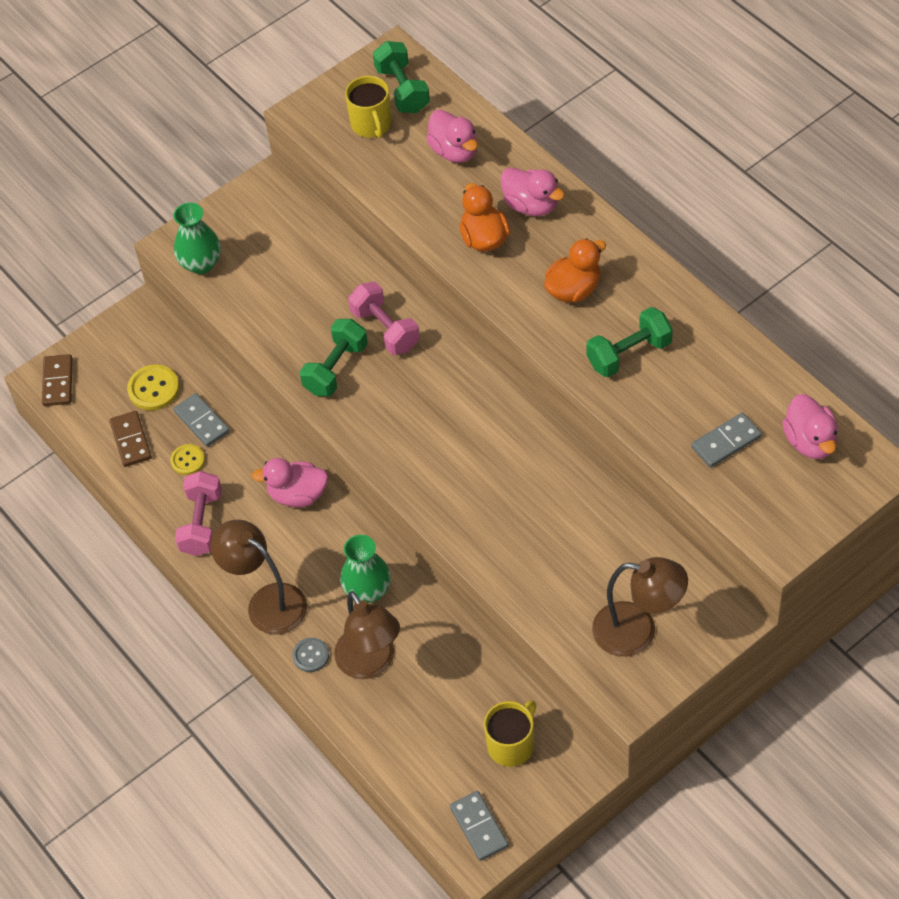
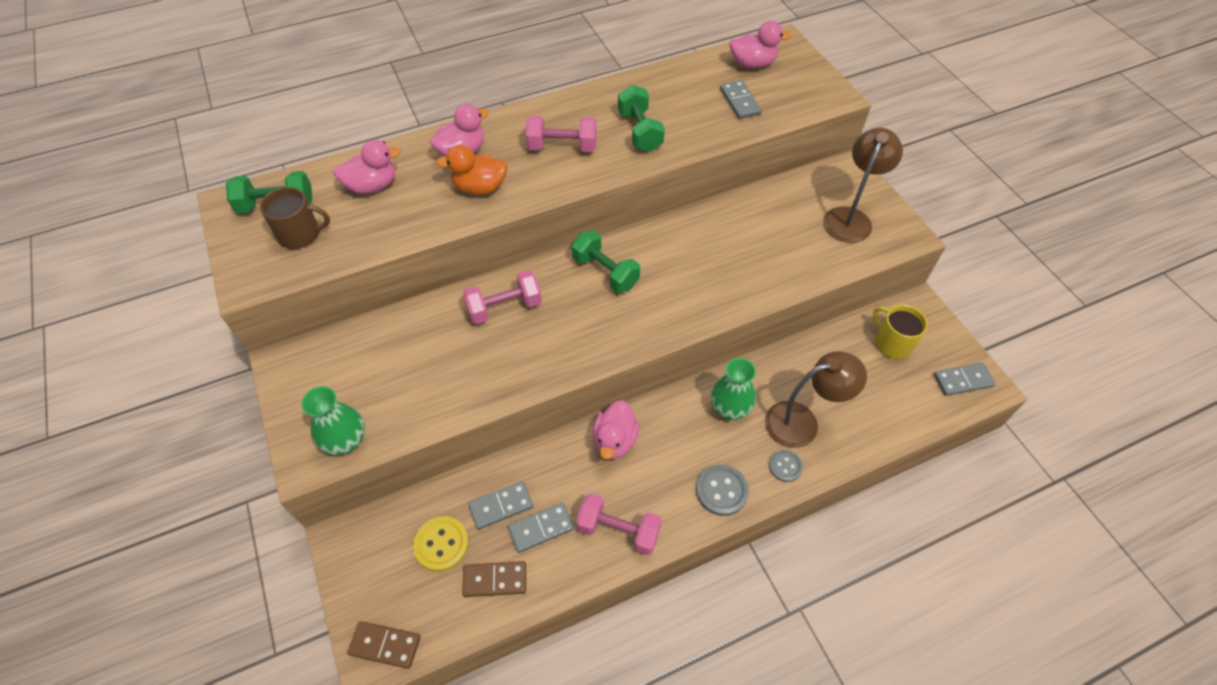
camera: 80 degrees left, 0 degrees up
yellow button [170,444,205,475] -> grey domino [508,503,574,553]
brown lamp [210,520,307,635] -> grey button [696,465,749,516]
green dumbbell [299,319,368,397] -> green dumbbell moved to [572,230,640,293]
yellow mug [345,76,392,138] -> brown mug [260,187,330,249]
orange duck [544,238,606,303] -> pink dumbbell [525,116,597,152]

